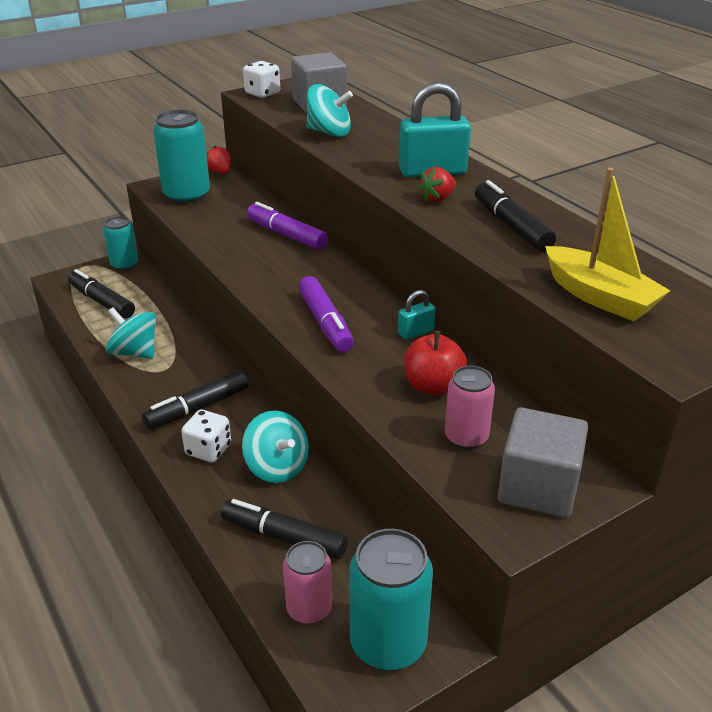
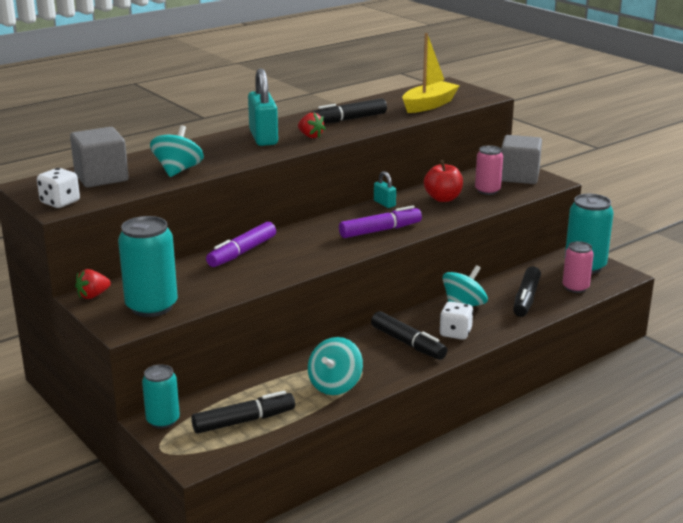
camera: 95 degrees left, 10 degrees down
black marker [68,269,135,318] -> black marker turned 150 degrees counterclockwise [191,391,295,434]

